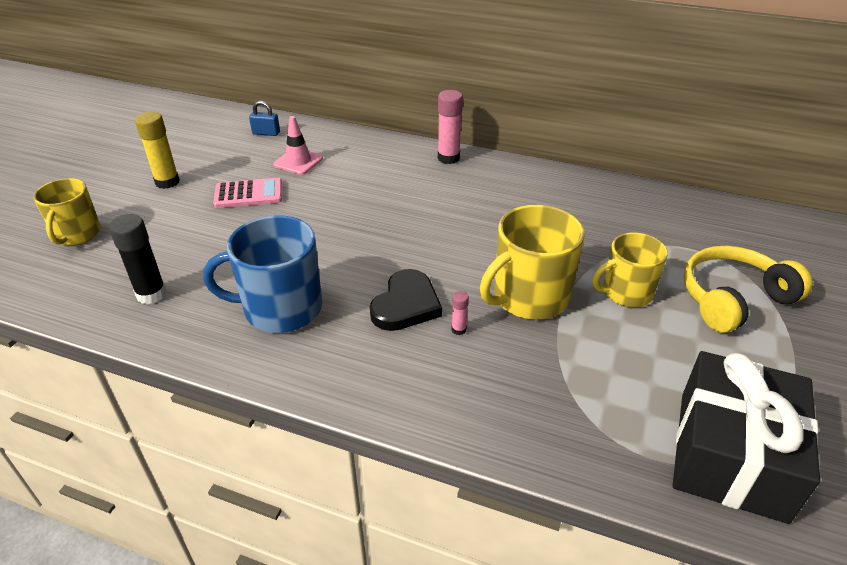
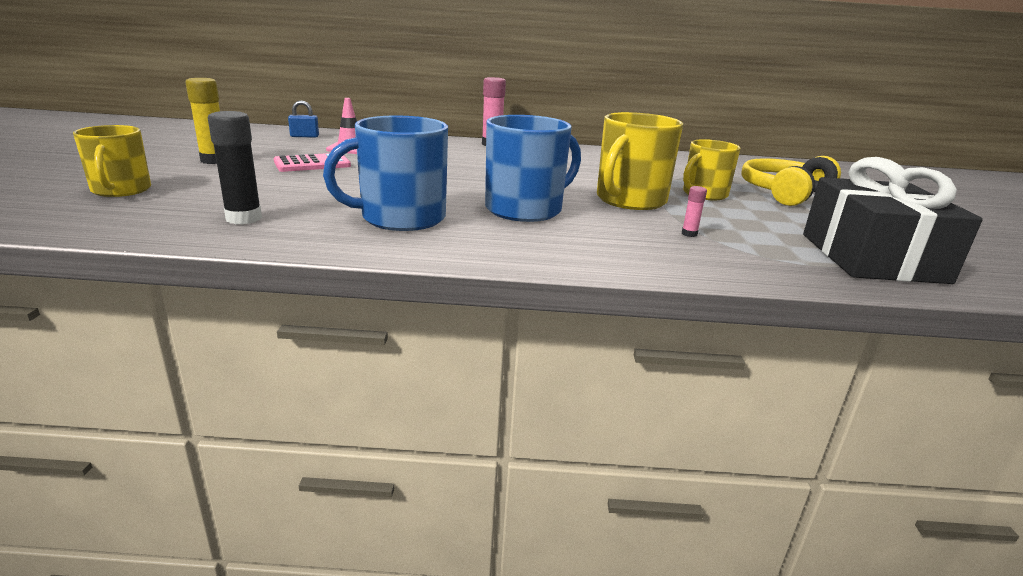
camera: 20 degrees left, 15 degrees down
black heart [370,269,442,331] -> blue mug [485,115,581,222]
pink glue stick [451,291,469,335] -> pink glue stick moved to [682,186,707,237]

